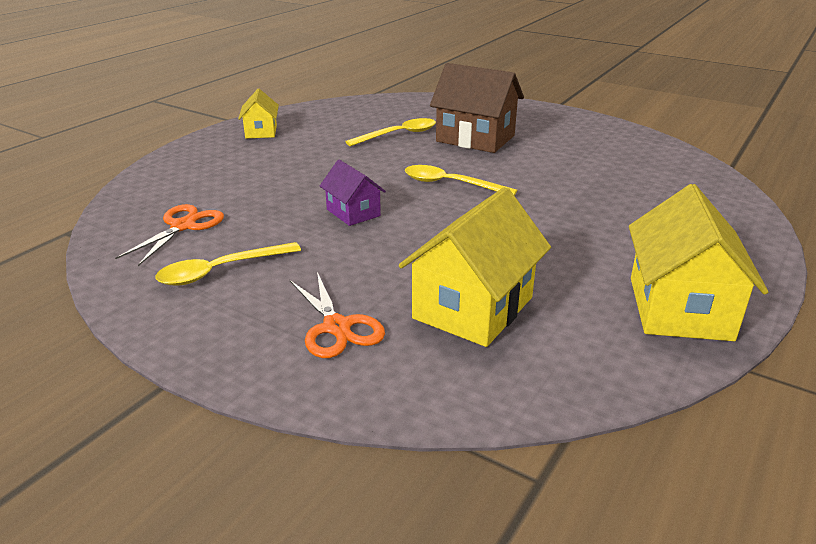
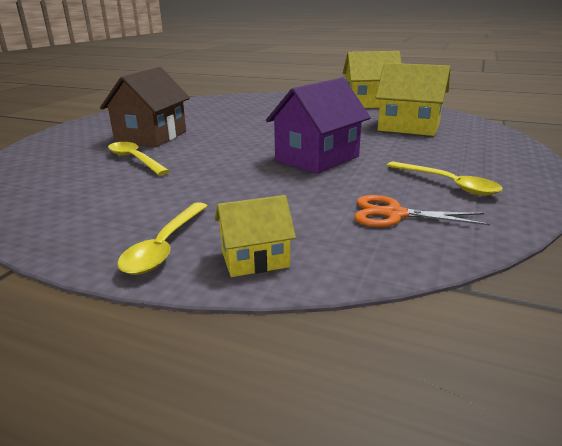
camera: 100 degrees left, 5 degrees down
yellow house [238,89,279,138] -> yellow house moved to [215,195,296,277]
orange scissors [290,272,385,358] -> none
purple house [320,160,386,226] -> purple house [266,78,371,174], size x1.81
yellow spoon [405,165,517,196] -> yellow spoon moved to [117,202,207,275]

